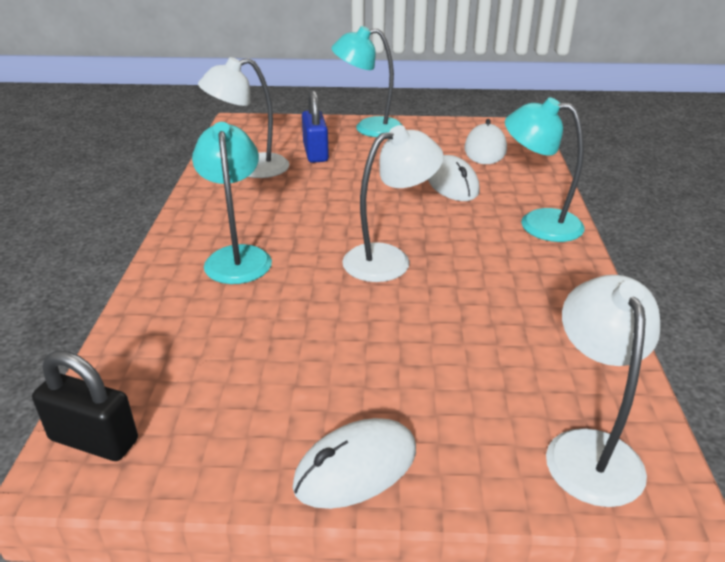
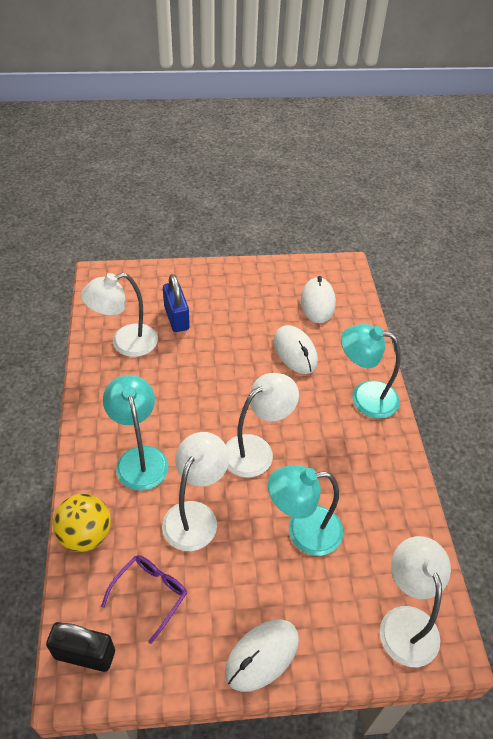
camera: 10 degrees left, 15 degrees up
turquoise lamp [331,26,402,137] -> turquoise lamp moved to [268,465,343,556]
none -> yellow ball [53,494,111,552]
none -> purple glasses [101,555,187,644]
none -> white lamp [162,432,229,551]

